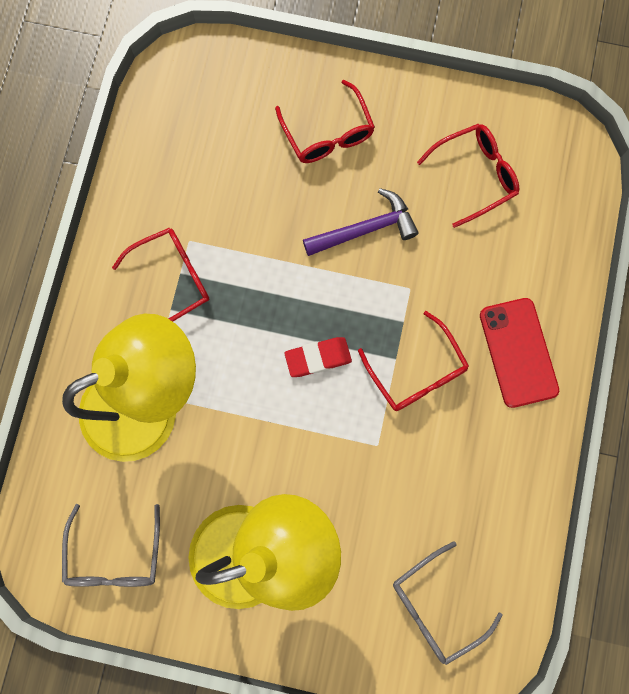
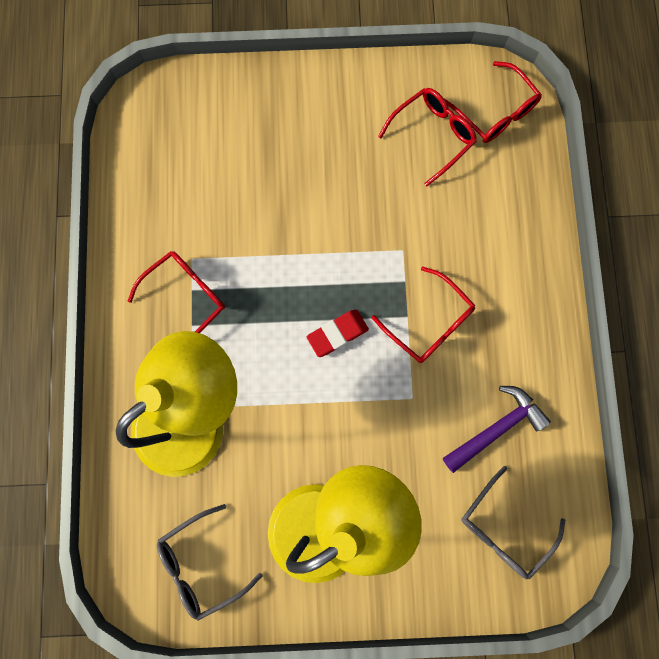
camera: 15 degrees left, 0 degrees up
grey glasses [62,504,160,587] -> grey glasses turned 75 degrees clockwise [157,504,263,621]
red glasses [275,80,375,163] -> red glasses moved to [444,61,542,143]
purple hammer [303,188,419,256] -> purple hammer moved to [443,386,551,473]
red phone [480,298,559,408] -> none

